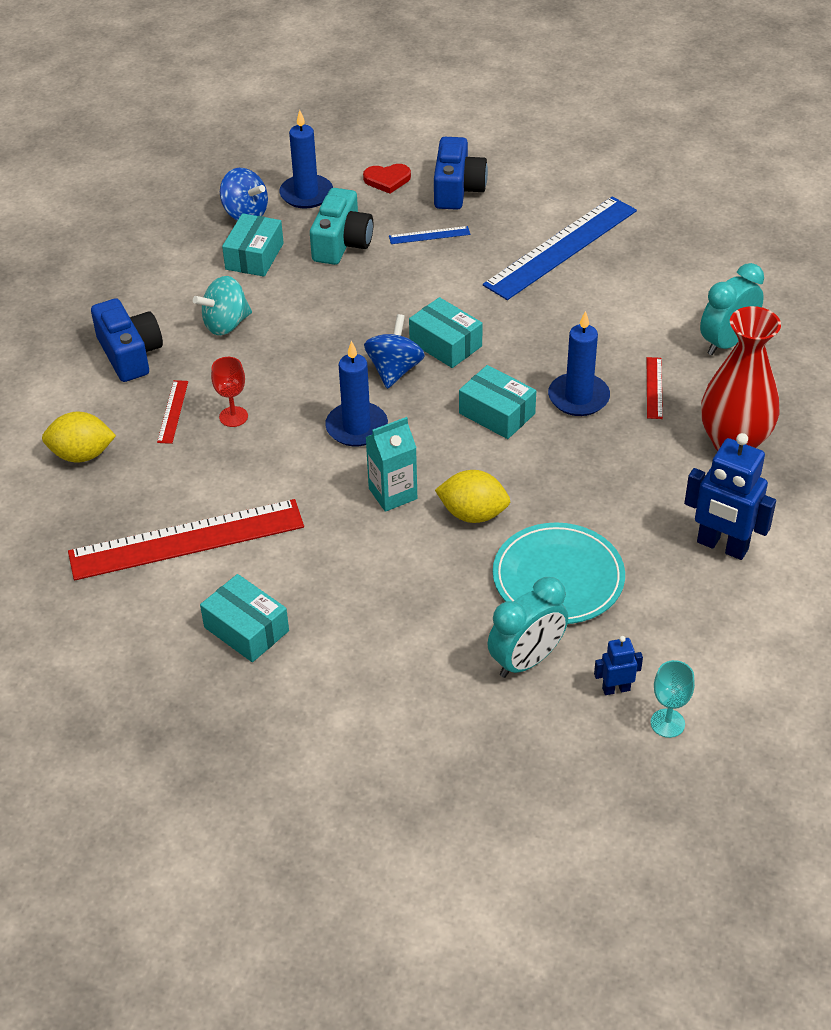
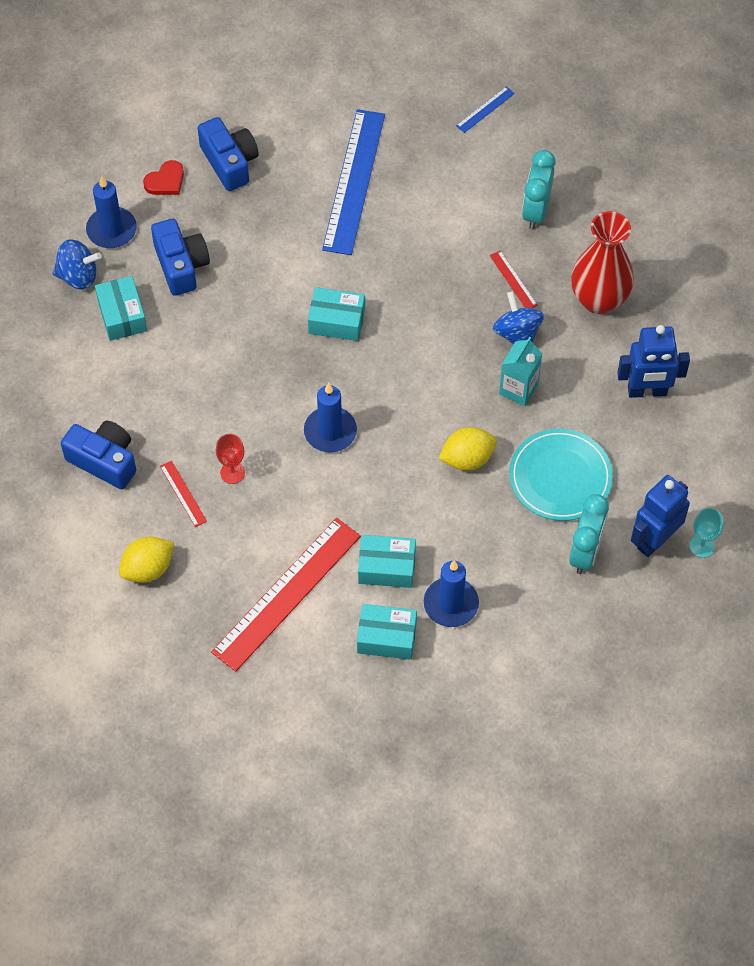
camera: 35 degrees left, 15 degrees up
turquoise spinning top [193,276,252,335] -> none
turquoise camera [310,188,373,265] -> blue camera [151,219,210,296]
blue spinning top [364,314,425,389] -> blue spinning top moved to [493,291,544,344]
turquoise carton [366,417,417,512] -> turquoise carton moved to [499,337,542,406]
blue ruler [389,226,470,244] -> blue ruler moved to [456,86,515,133]
turquoise box [459,365,536,439] -> turquoise box moved to [358,535,416,588]
blue candle [548,311,610,416] -> blue candle moved to [424,561,479,627]
blue robot [594,636,643,695] -> blue robot [631,475,690,557], size x1.99

